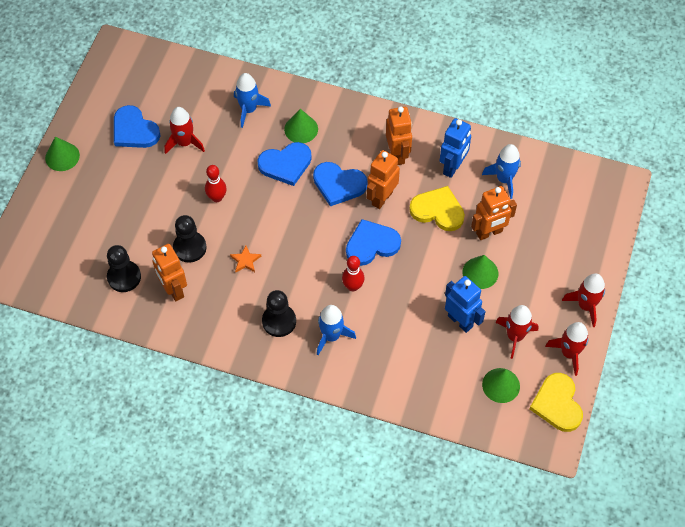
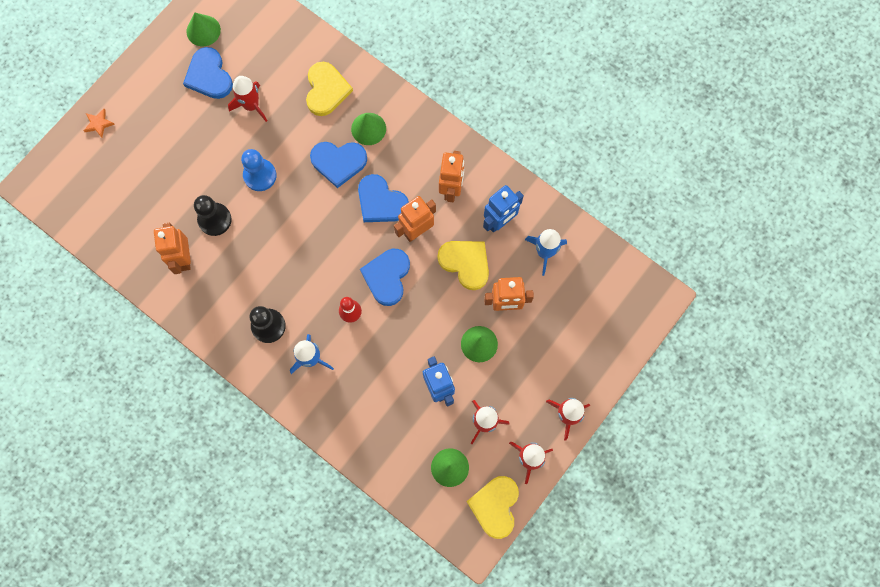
camera: 20 degrees right, 15 degrees up
green cone [45,137,80,171] -> green cone moved to [186,13,221,46]
black pawn [107,245,141,292] -> none
red bowling pin [205,165,227,202] -> blue pawn [241,149,277,191]
orange star [230,245,261,272] -> orange star moved to [84,109,115,138]
blue rocket [234,73,271,128] -> yellow heart [306,62,353,116]
blue heart [346,219,401,266] -> blue heart turned 75 degrees counterclockwise [360,249,410,306]

